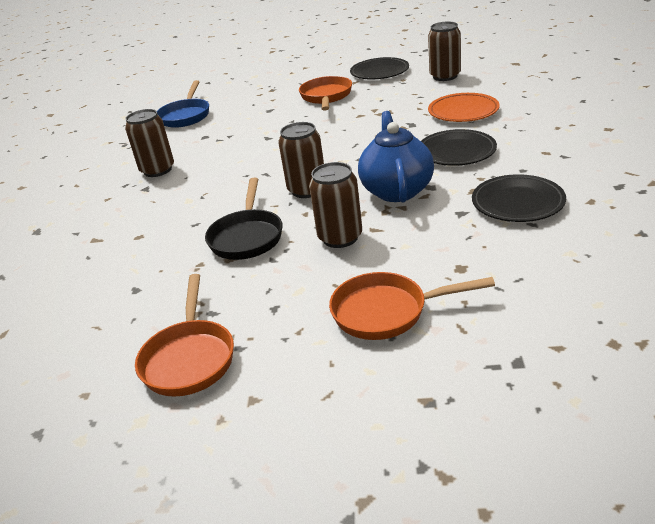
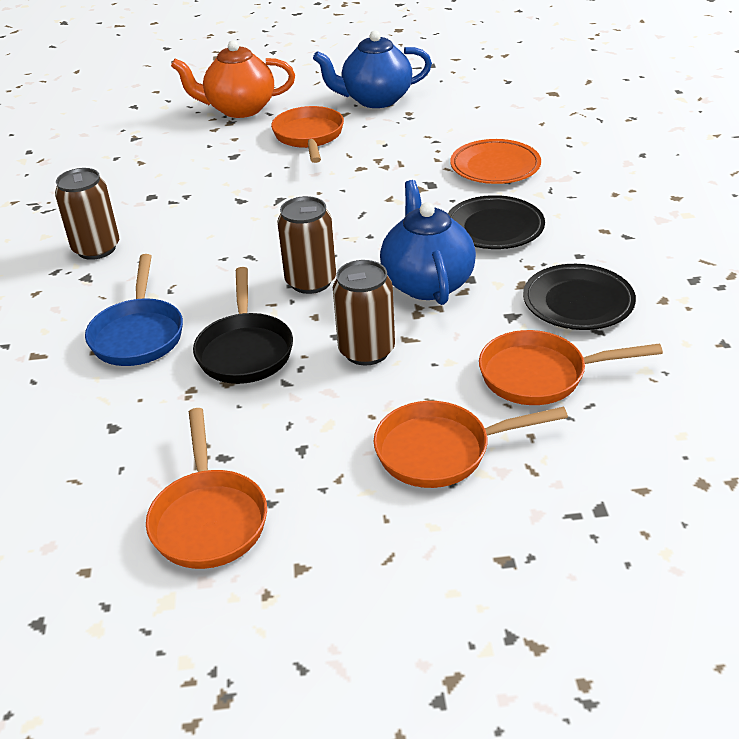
camera: 10 degrees left, 5 degrees up
blue pan [157,80,209,128] -> blue pan moved to [85,254,183,366]
black plate [350,57,409,79] -> blue teapot [313,30,432,108]
brown can [428,22,461,81] -> none
none -> orange teapot [171,40,295,118]
none -> orange pan [479,330,663,405]

